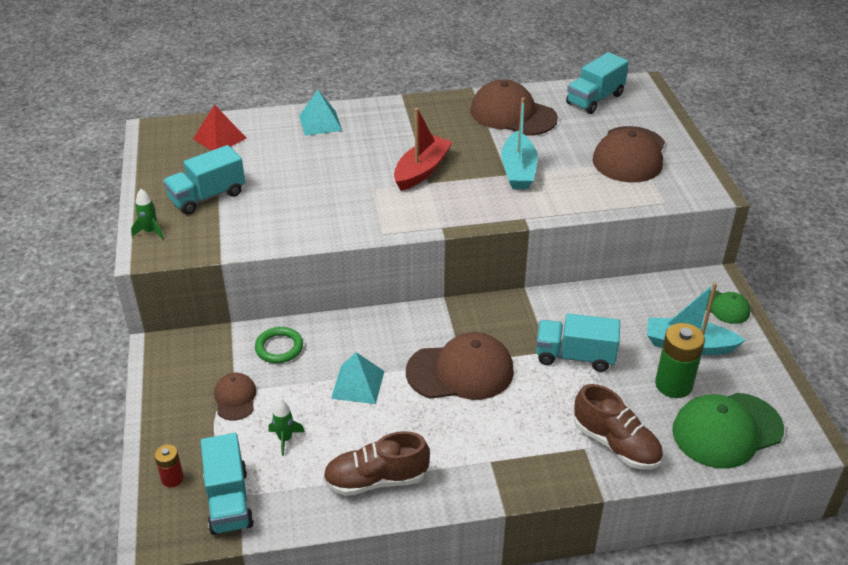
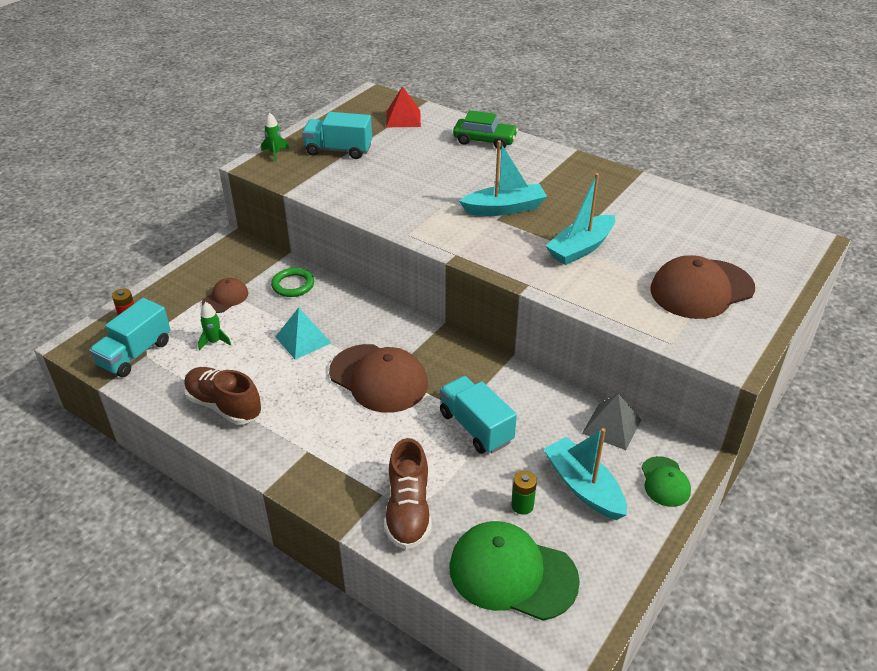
camera: 45 degrees right, 0 degrees up
turquoise pyramid [299,90,342,136] -> green car [453,110,518,148]
red boat [394,108,453,191] -> turquoise boat [459,140,547,216]
brown cap [470,79,558,136] -> none
turquoise truck [566,52,629,114] -> none
green battery [655,323,705,398] -> green battery [511,471,537,515], size x0.54
none -> grey pyramid [582,393,641,450]

